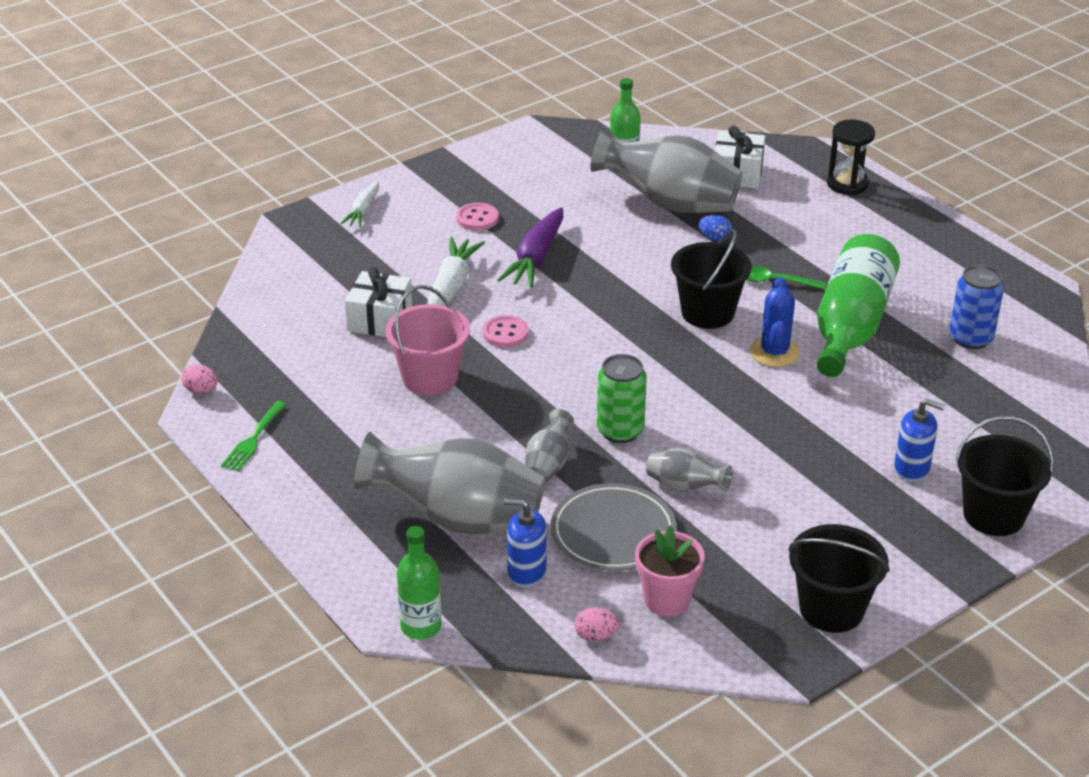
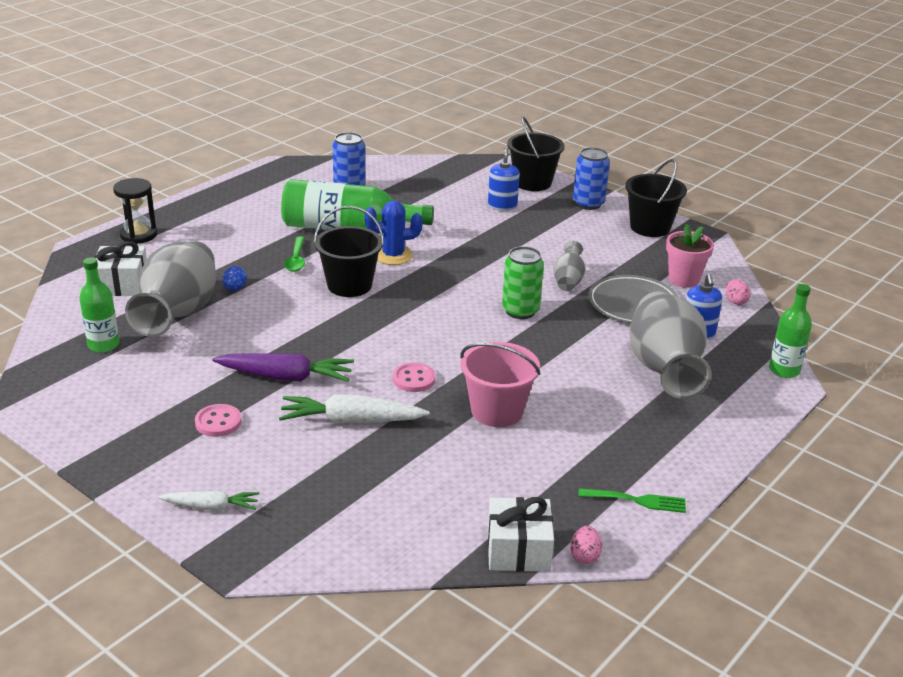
camera: 105 degrees left, 5 degrees down
white gift [345,267,412,337] -> white gift moved to [488,497,554,572]
grey vase [525,409,574,483] -> none
none -> blue can [573,147,610,210]

